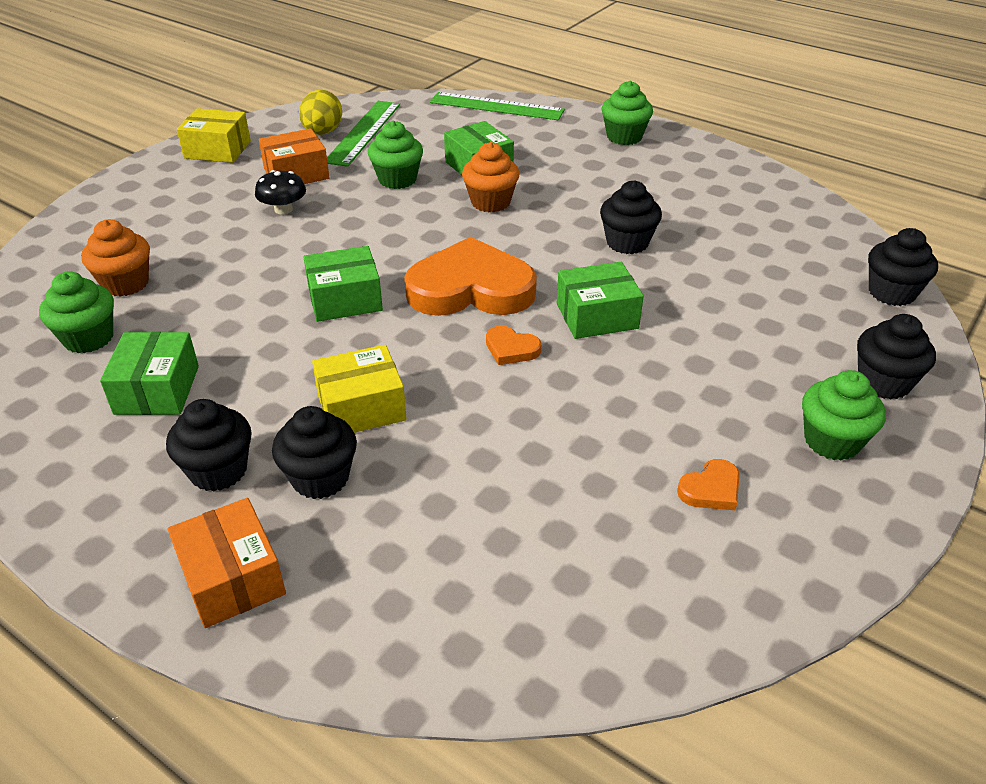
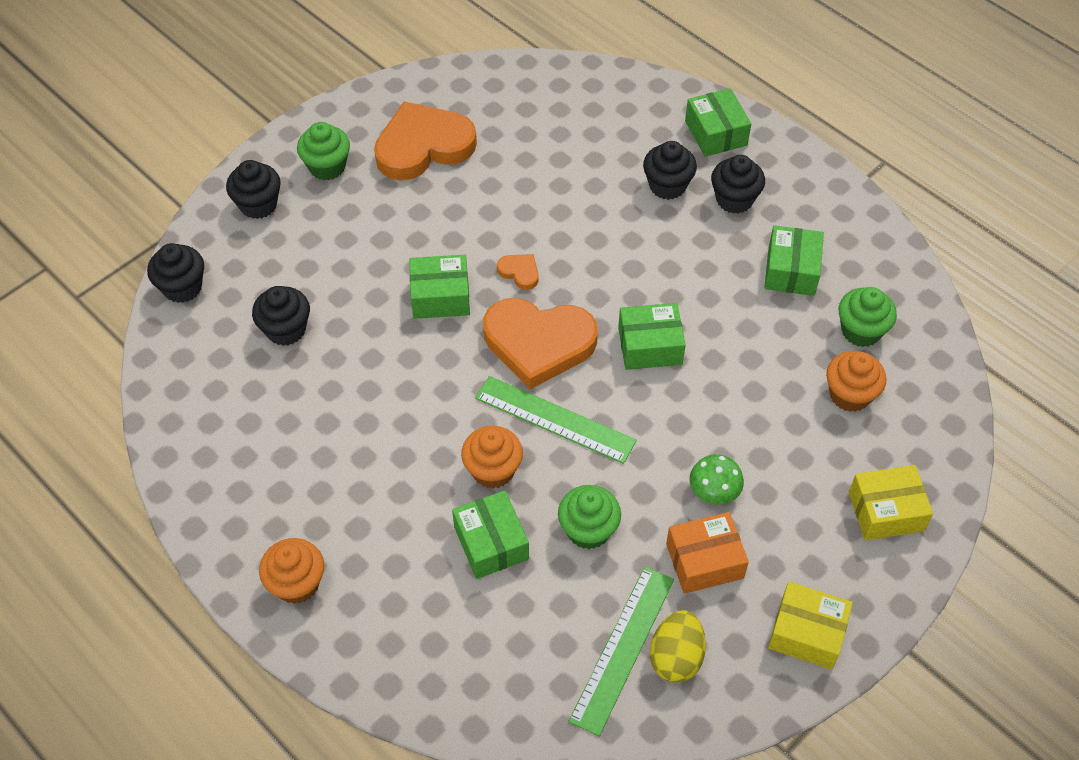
camera: 170 degrees left, 15 degrees up
orange box [168,498,286,628] -> green box [685,88,751,157]
black mushroom [255,170,306,214] -> green mushroom [690,454,744,505]
yellow box [312,345,407,433] -> yellow box moved to [849,465,933,540]
green ruler [430,92,565,120] -> green ruler moved to [475,376,637,464]
black cupcake [600,180,662,254] -> black cupcake moved to [252,286,310,346]
green cupcake [602,81,653,145] -> orange cupcake [259,538,324,604]
orange heart [677,459,740,510] -> orange heart [374,101,477,181], size x2.40

